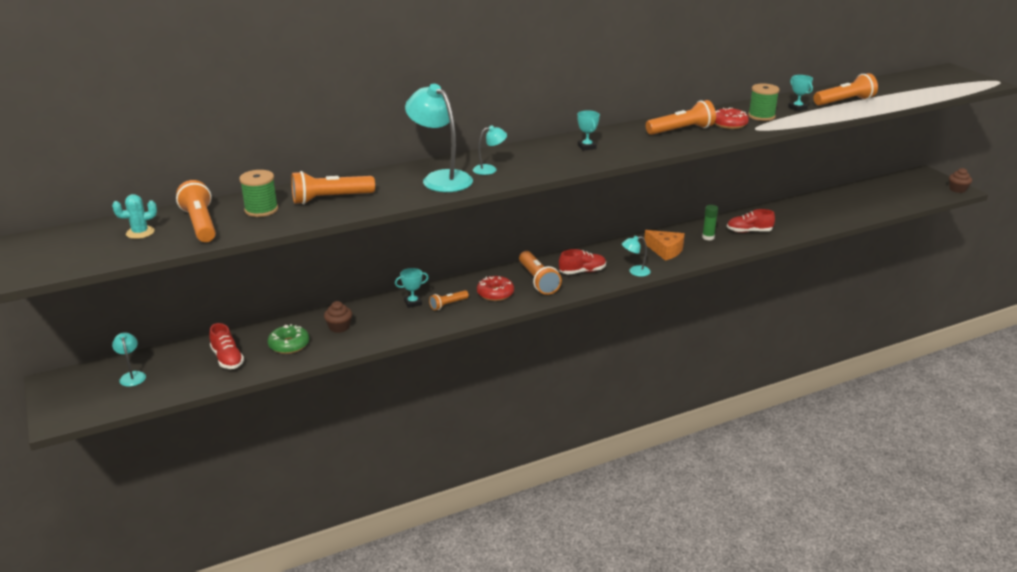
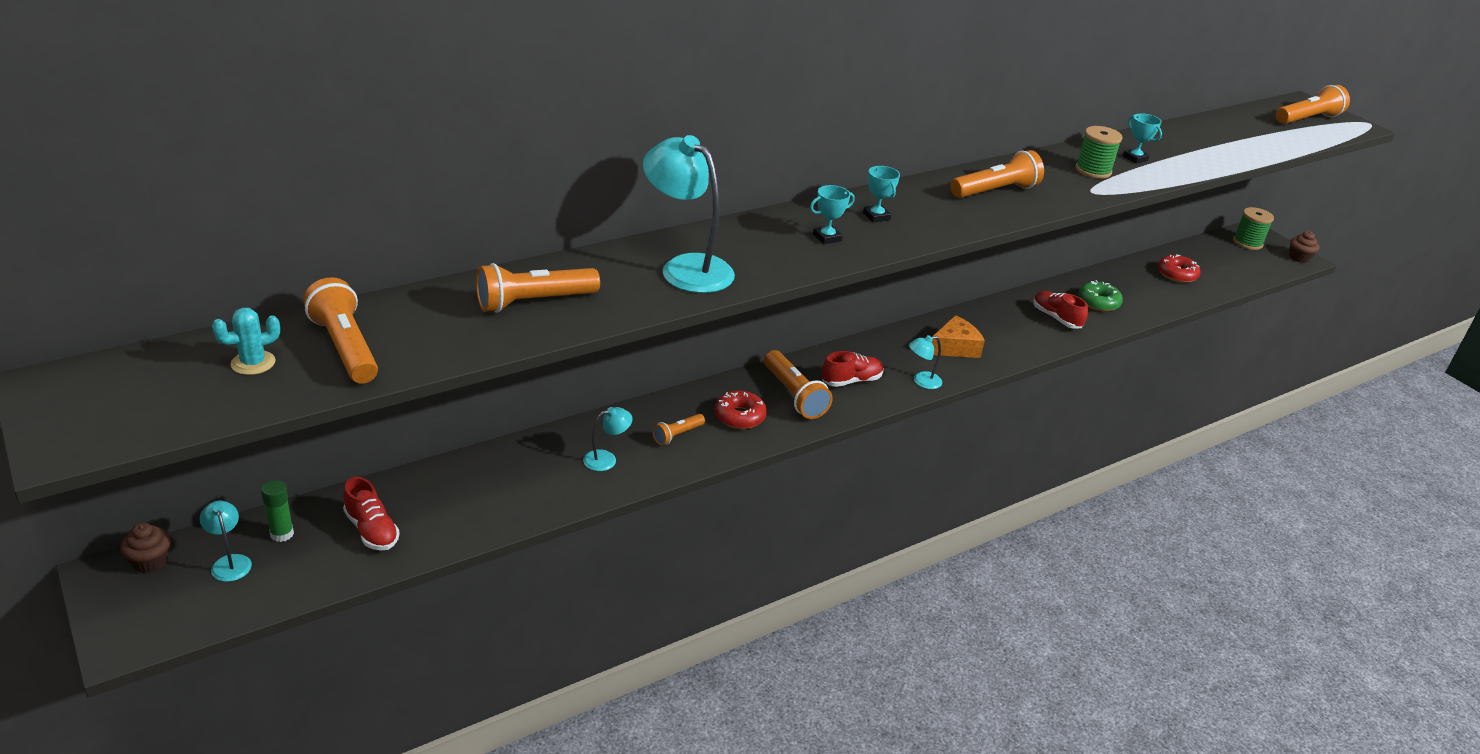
camera: 10 degrees left, 5 degrees up
green spool [239,170,278,217] -> green spool moved to [1233,207,1274,250]
green donut [268,324,309,354] -> green donut moved to [1078,280,1123,312]
brown cupcake [324,301,352,333] -> brown cupcake moved to [120,523,171,573]
turquoise trophy [395,268,429,308] -> turquoise trophy moved to [810,185,855,244]
turquoise lamp [473,125,507,175] -> turquoise lamp moved to [583,407,632,471]
orange cheese [644,230,685,261] -> orange cheese turned 60 degrees counterclockwise [931,315,985,358]
green glue stick [702,205,718,240] -> green glue stick moved to [261,480,294,542]
red donut [714,107,749,129] -> red donut moved to [1158,254,1201,283]
red shoe [727,209,775,233] -> red shoe turned 60 degrees clockwise [1033,291,1088,329]
orange flashlight [814,73,878,106] -> orange flashlight moved to [1276,85,1350,124]

